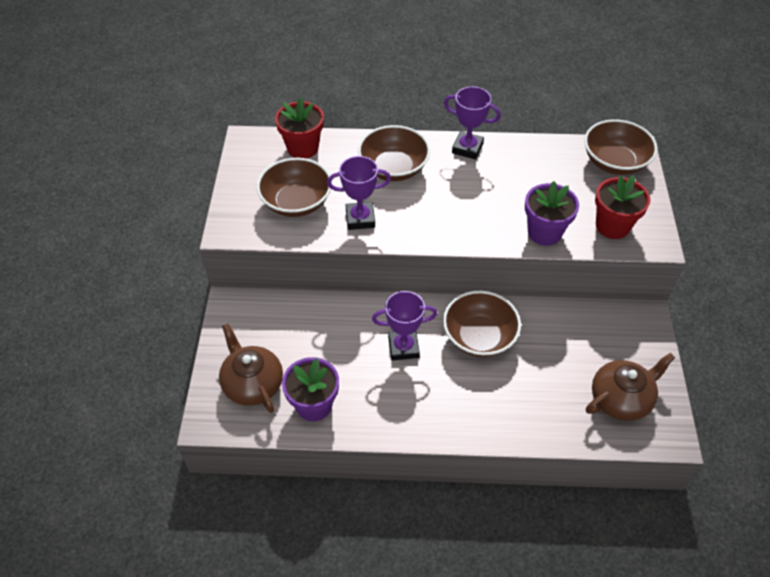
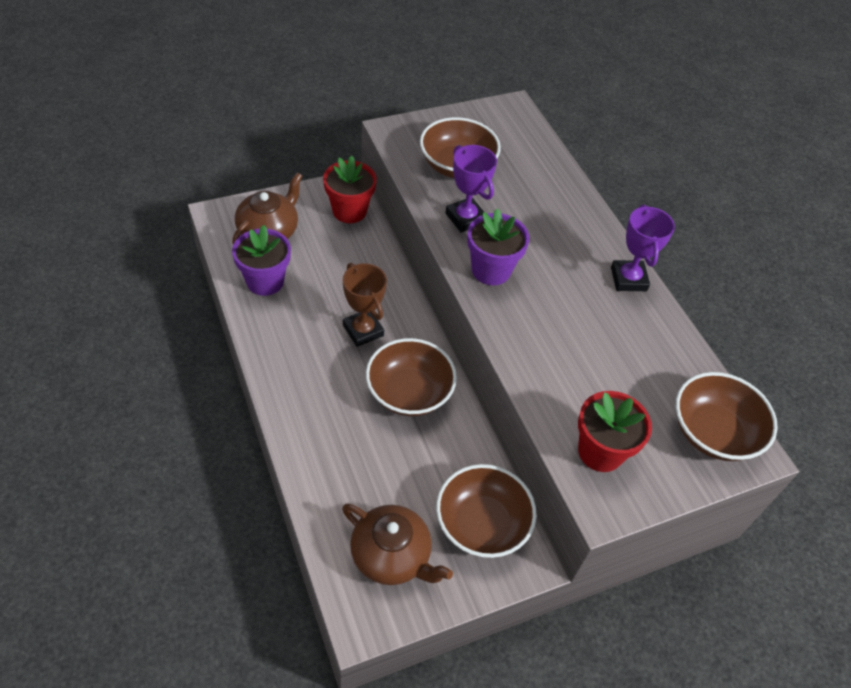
camera: 60 degrees right, 0 degrees up
red flower pot [275,97,324,159] -> red flower pot moved to [323,156,377,223]
brown bowl [358,125,430,181] -> brown bowl moved to [436,464,537,558]
purple trophy [372,291,437,360] -> brown trophy [343,263,387,347]
purple flower pot [525,181,579,246] -> purple flower pot moved to [467,208,529,285]

